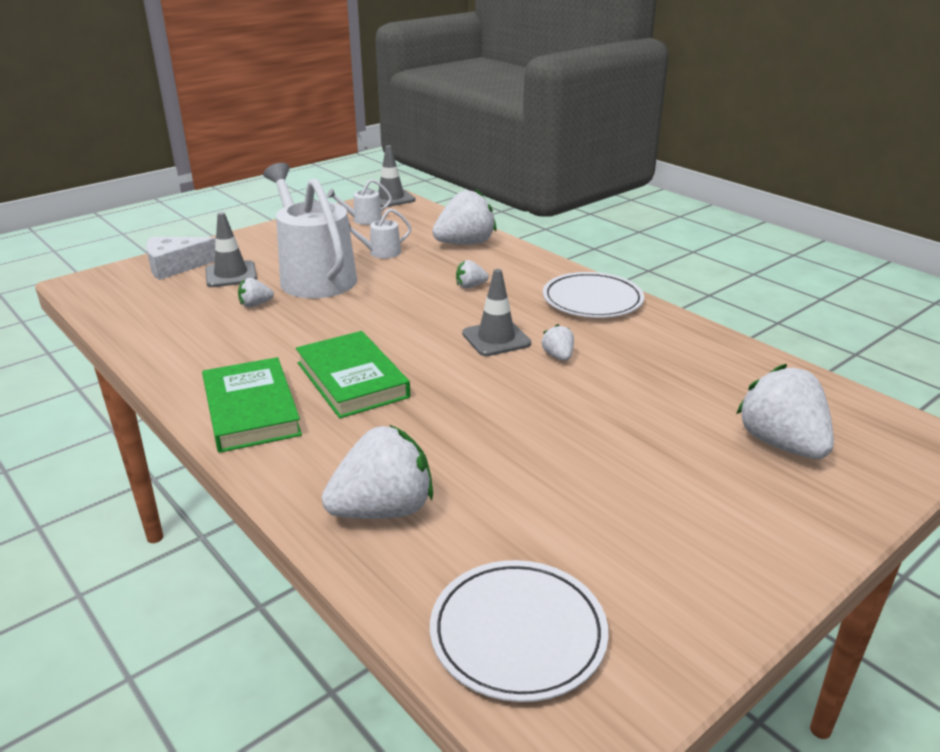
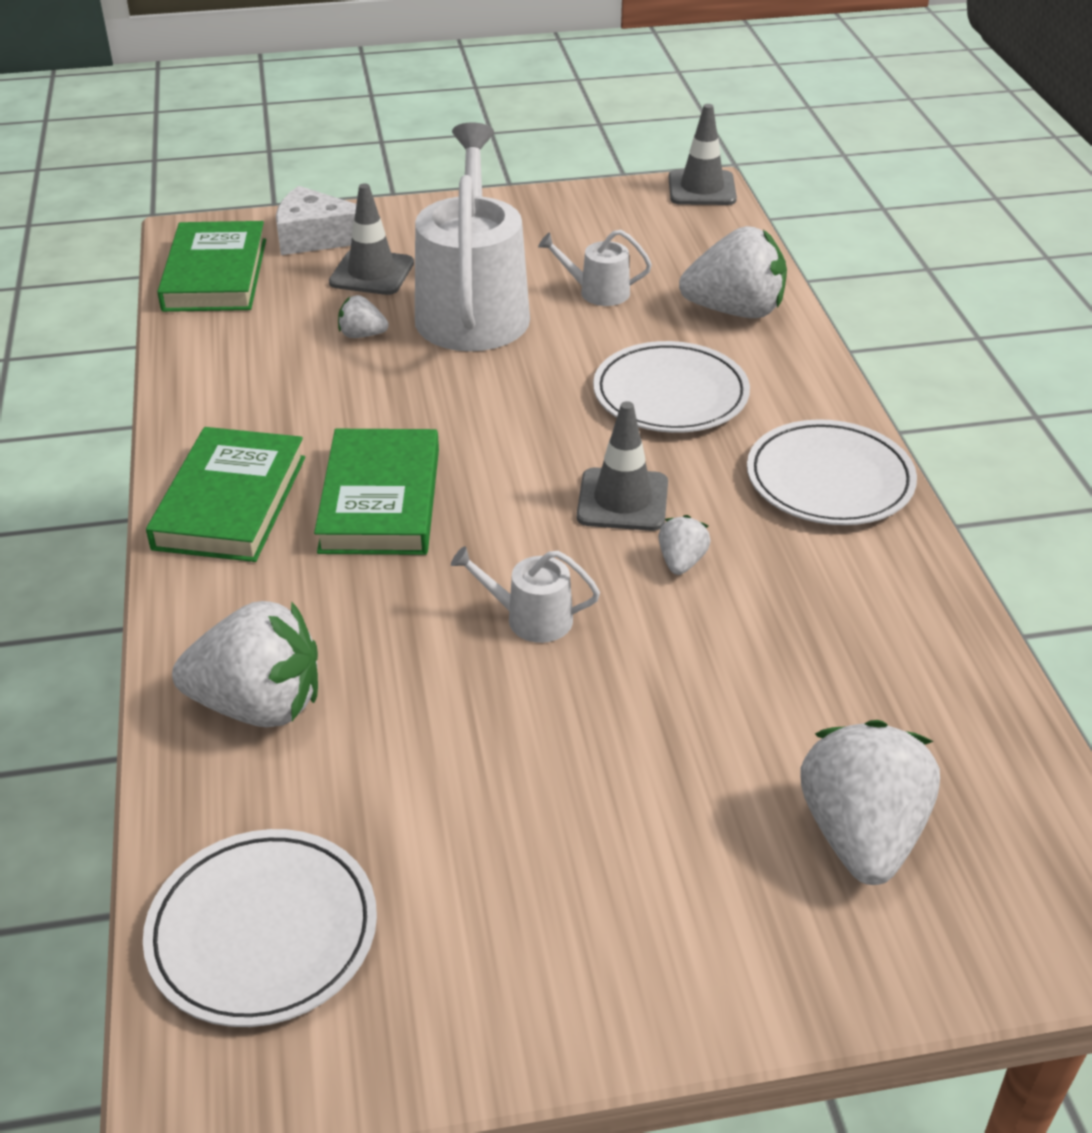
camera: 30 degrees right, 10 degrees up
white watering can [327,179,392,225] -> white watering can moved to [451,546,600,643]
white strawberry [456,260,489,288] -> white plate [593,341,750,433]
none -> green book [157,221,266,312]

